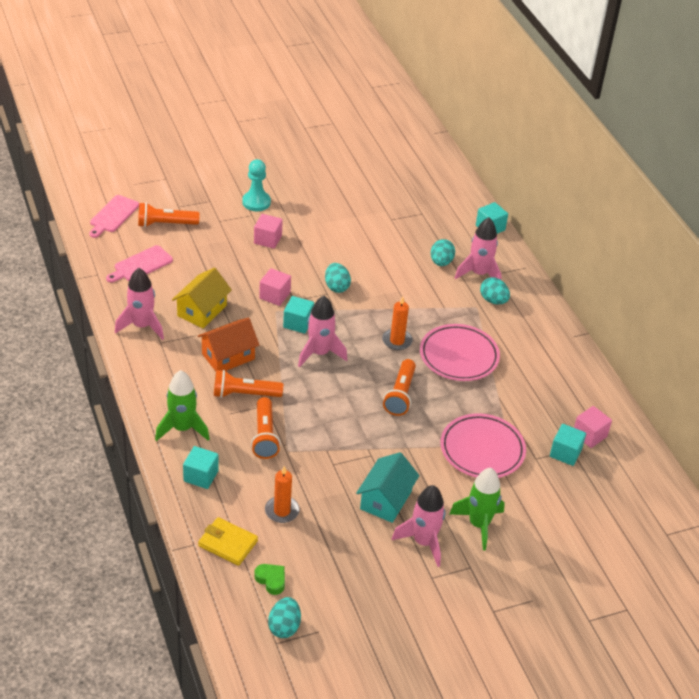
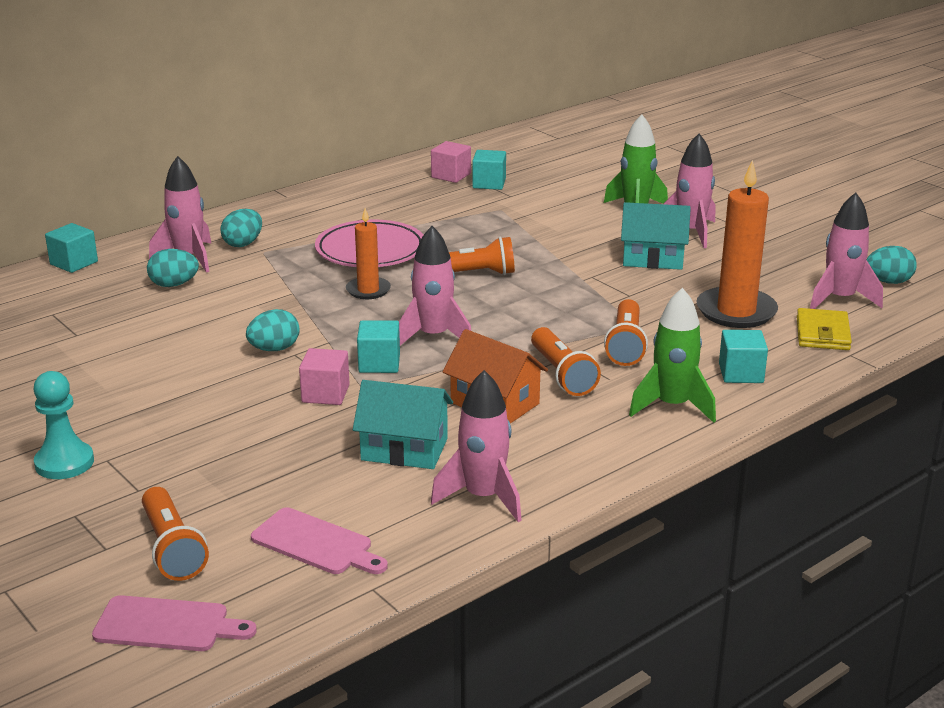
camera: 105 degrees left, 15 degrees down
yellow house [172,268,232,328] -> turquoise house [353,380,453,469]
orange flashlight [251,397,281,459] -> orange flashlight turned 120 degrees clockwise [604,299,648,366]
pink cube [254,214,283,249] -> none
green heart [254,564,285,595] -> pink rocket [810,192,883,309]
orange candle [265,466,300,523] -> orange candle [696,160,778,328], size x1.74
pink plate [441,413,526,478] -> none

